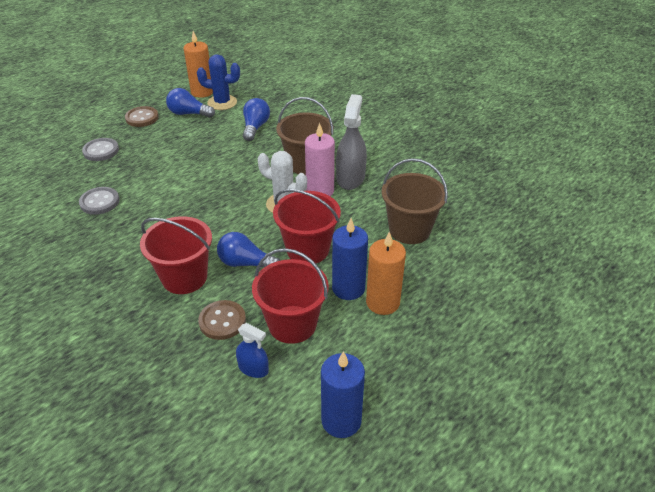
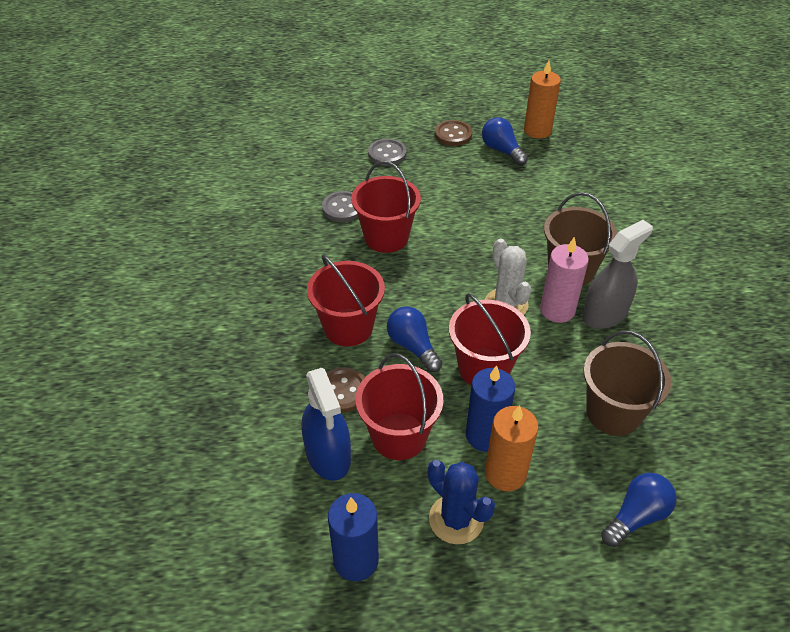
camera: 40 degrees right, 5 degrees up
blue cactus [197,54,240,110] -> blue cactus moved to [428,460,495,545]
blue spray bottle [236,323,269,378] -> blue spray bottle [302,368,351,481], size x1.78
blue light bulb [243,98,270,141] -> blue light bulb moved to [601,473,677,547]
none -> red bucket [351,161,421,253]

